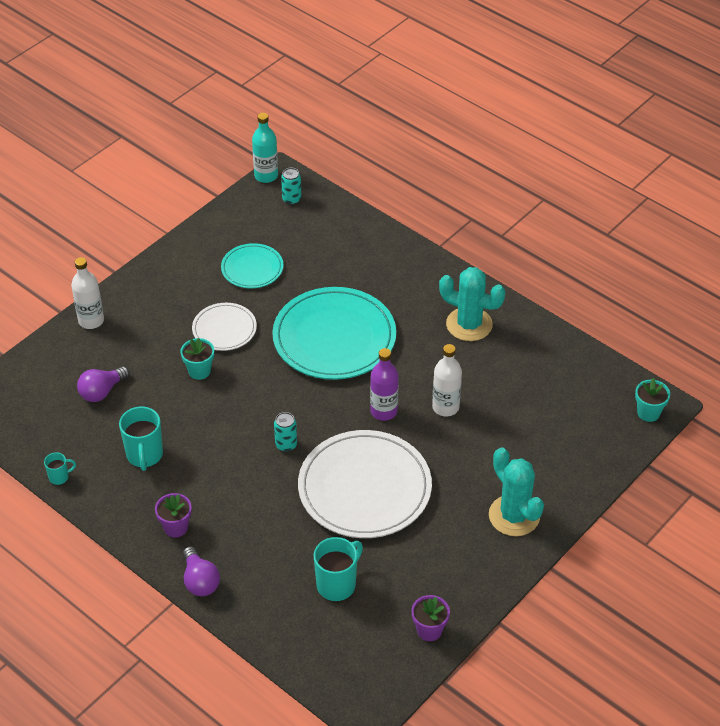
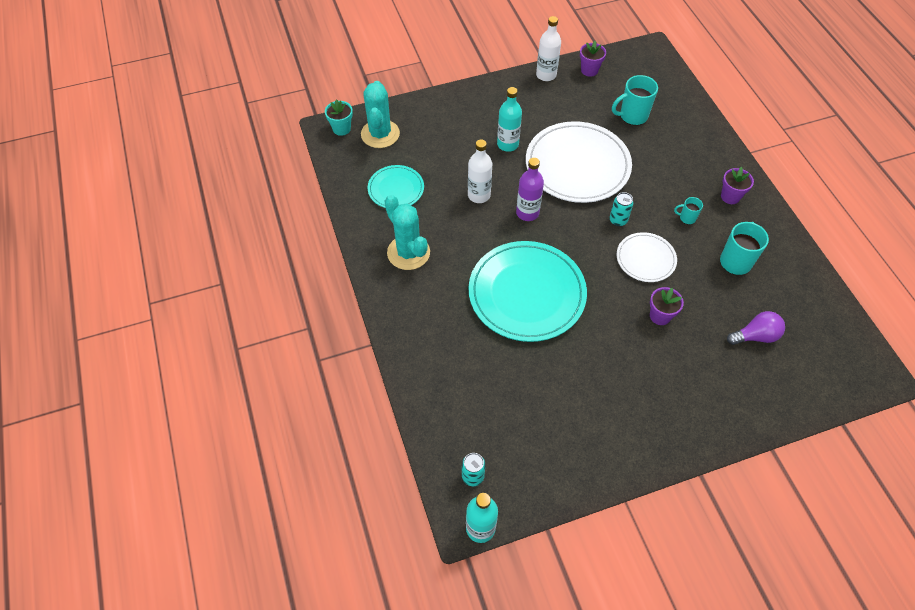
camera: 150 degrees left, 10 degrees up
turquoise mug [44,452,76,485] -> turquoise mug moved to [674,197,703,224]
white bottle [71,257,104,329] -> white bottle moved to [536,16,561,81]
turquoise flower pot [180,338,214,380] -> purple flower pot [650,287,684,325]
purple light bulb [183,547,220,596] -> none
white plate [192,303,257,351] -> white plate moved to [617,232,677,282]
turquoise plate [221,243,284,288] -> turquoise plate moved to [368,165,424,208]
turquoise cactus [489,448,544,536] -> turquoise cactus moved to [361,81,400,148]
none -> turquoise bottle [497,87,522,152]

